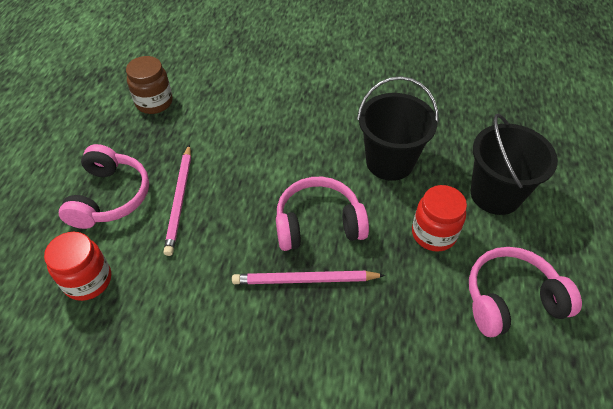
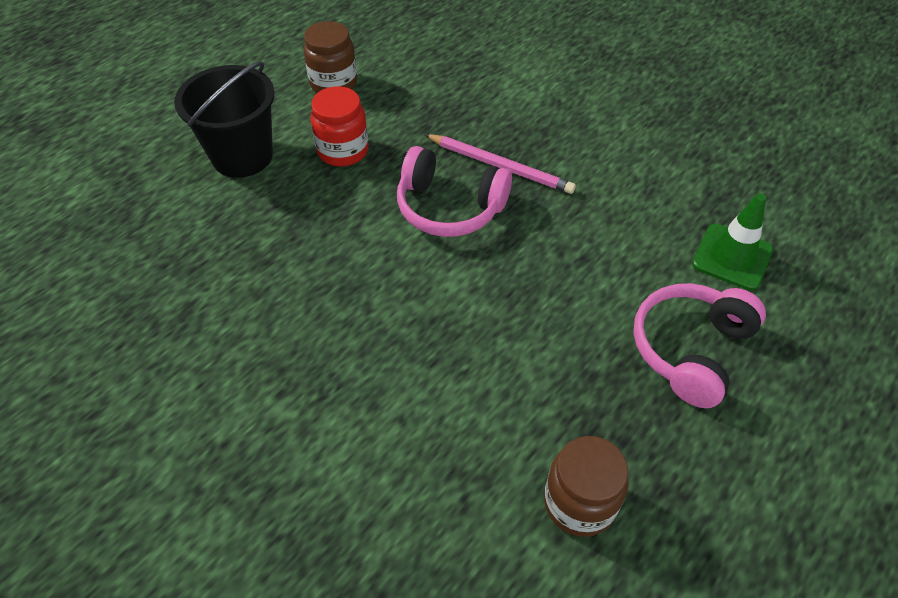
camera: 150 degrees left, 0 degrees up
red jar [44,232,111,301] -> green traffic cone [692,193,773,291]
pink pencil [163,145,191,256] -> none
black bucket [357,76,439,181] -> none
pink headphones [469,247,582,337] -> brown jar [303,21,357,93]

